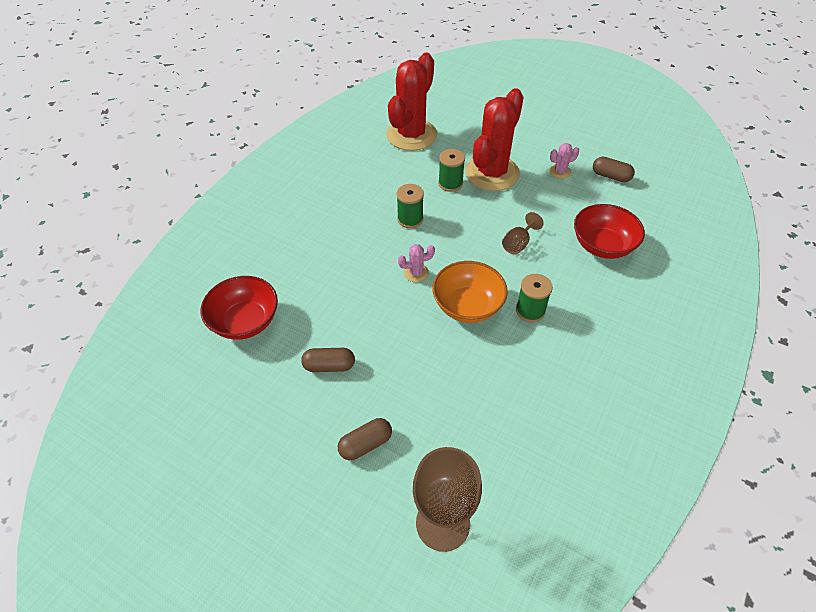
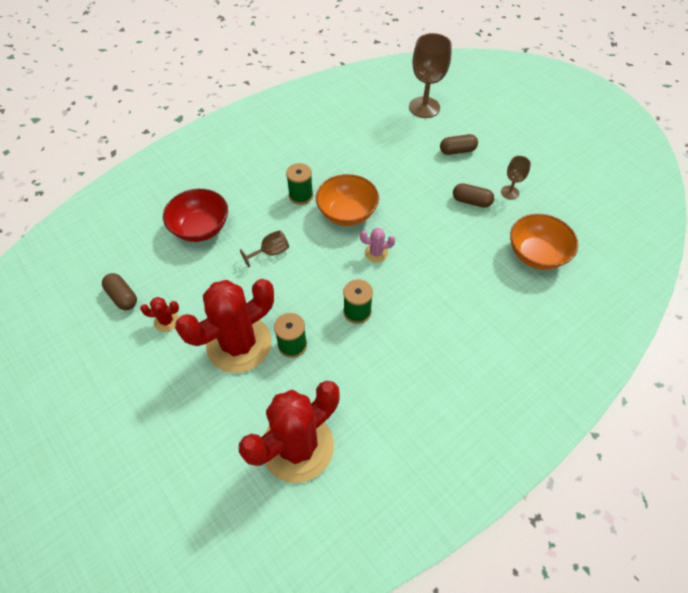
camera: 160 degrees left, 5 degrees up
red bowl [201,276,278,340] -> orange bowl [510,214,578,270]
pink cactus [549,143,579,179] -> red cactus [140,297,179,332]
none -> brown goblet [501,156,531,200]

